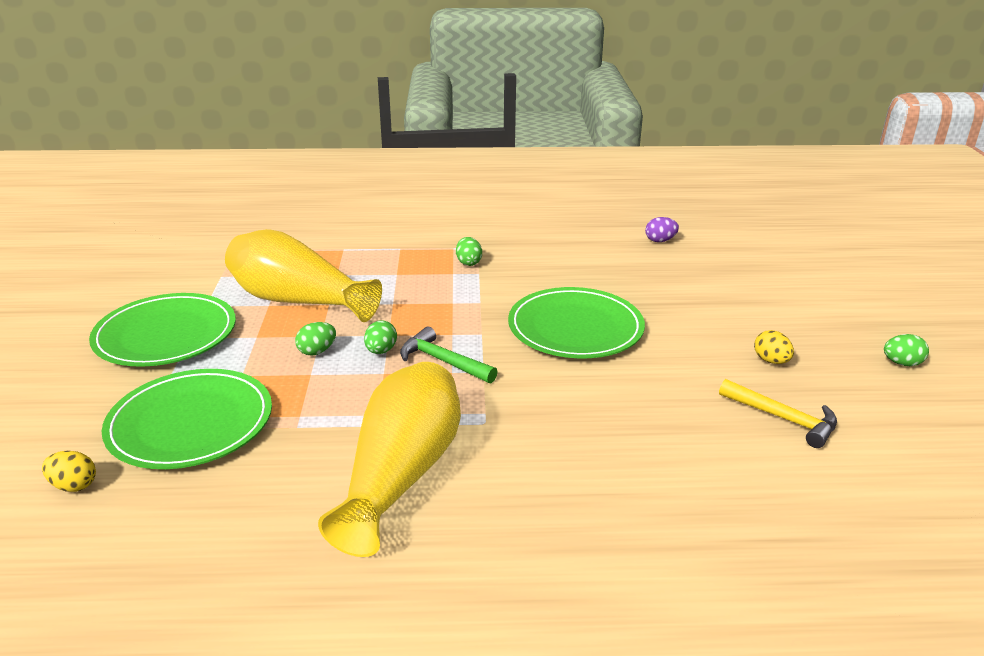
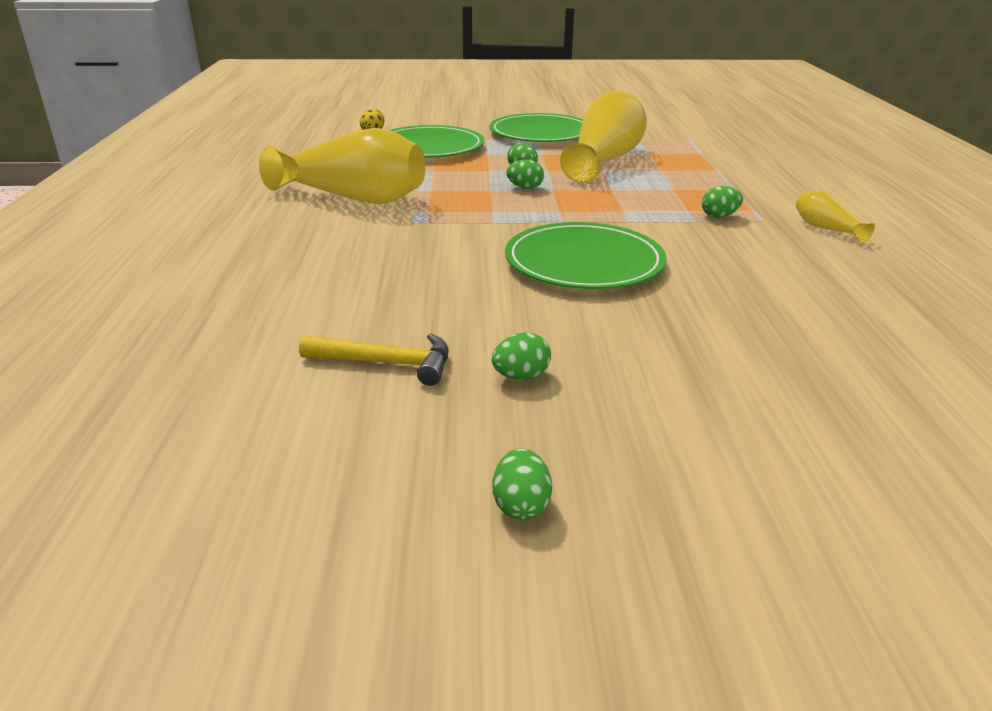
camera: 90 degrees right, 0 degrees up
green hammer [400,327,498,384] -> none
purple egg [645,217,679,242] -> none
yellow hammer [719,379,837,448] -> yellow hammer turned 120 degrees counterclockwise [299,334,448,386]
yellow egg [754,330,794,364] -> green egg [492,333,551,380]
none -> yellow vase [796,191,875,243]

